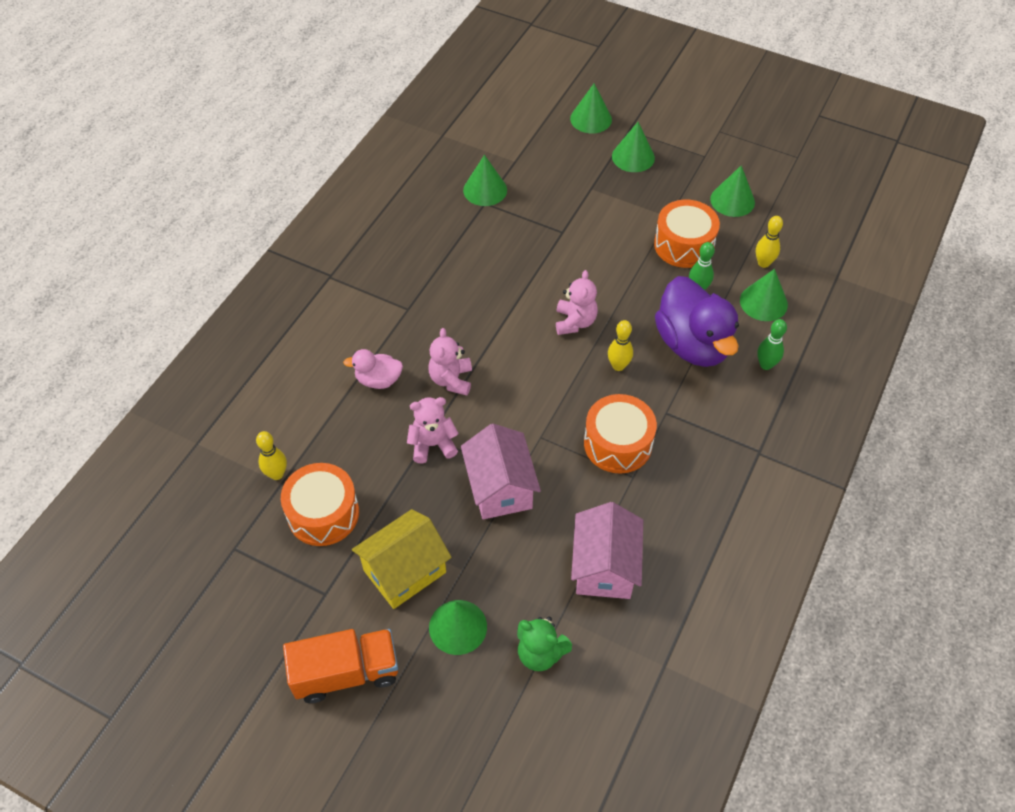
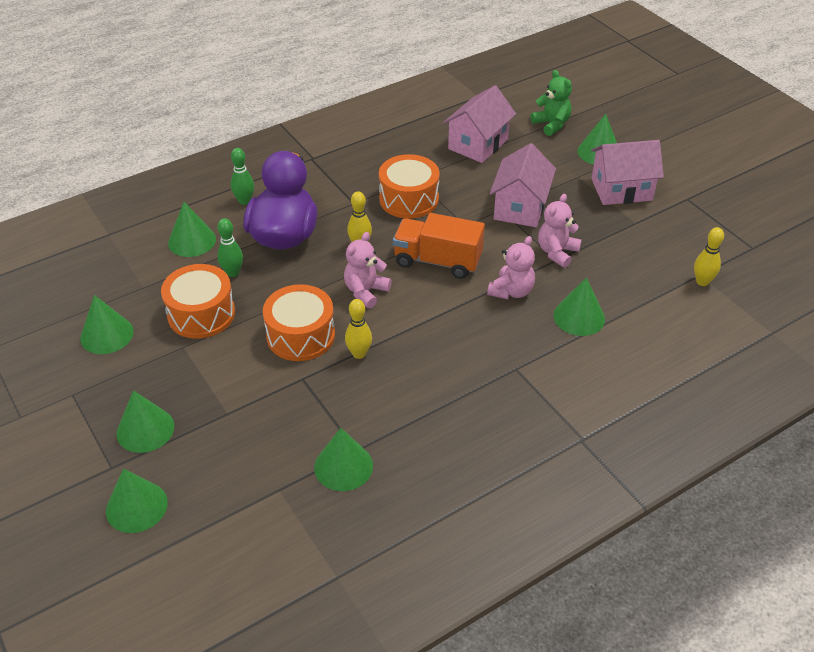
camera: 150 degrees left, 10 degrees down
orange drum [281,463,359,546] -> orange drum moved to [263,284,335,361]
orange truck [283,629,398,703] -> orange truck moved to [393,213,485,279]
pink duck [343,349,403,389] -> green cone [553,277,605,336]
yellow house [352,509,452,609] -> pink house [591,140,664,205]
pink teddy bear [407,397,459,464] -> pink teddy bear turned 105 degrees clockwise [538,194,582,268]
yellow bowling pin [756,216,783,268] -> yellow bowling pin moved to [345,299,372,359]

